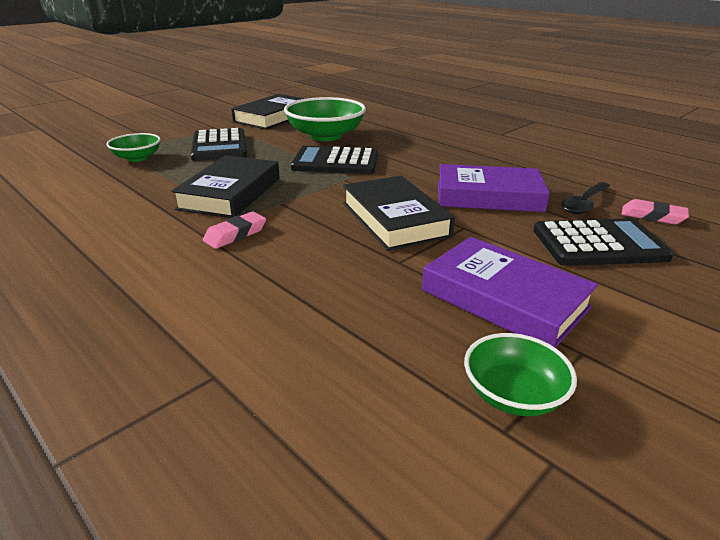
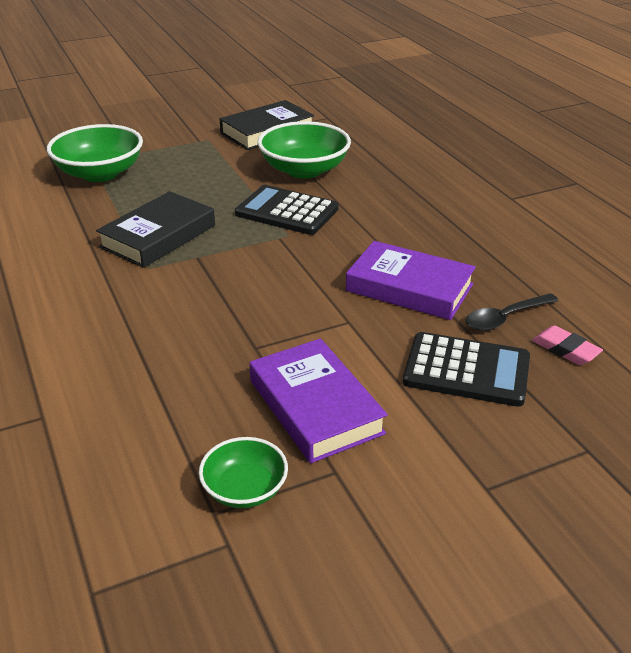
camera: 20 degrees right, 5 degrees up
green bowl [106,133,161,162] -> green bowl [47,124,143,182], size x1.78
black calculator [191,128,247,161] -> none
pink eraser [203,212,266,249] -> none
black book [343,176,455,251] -> none

